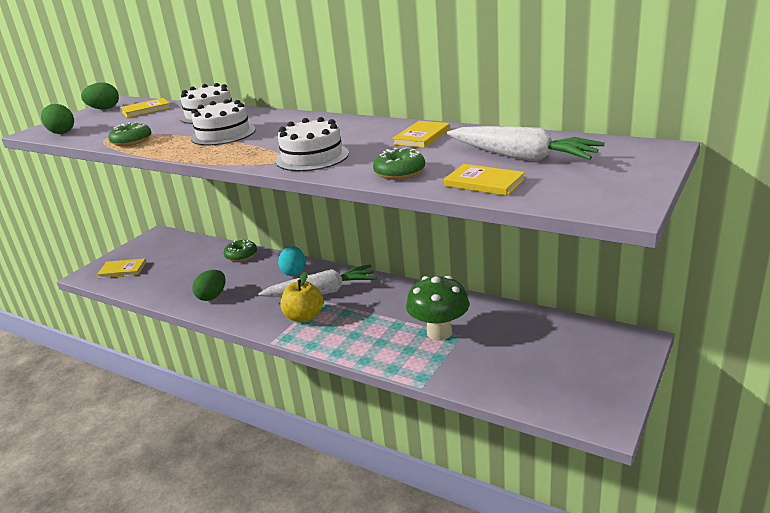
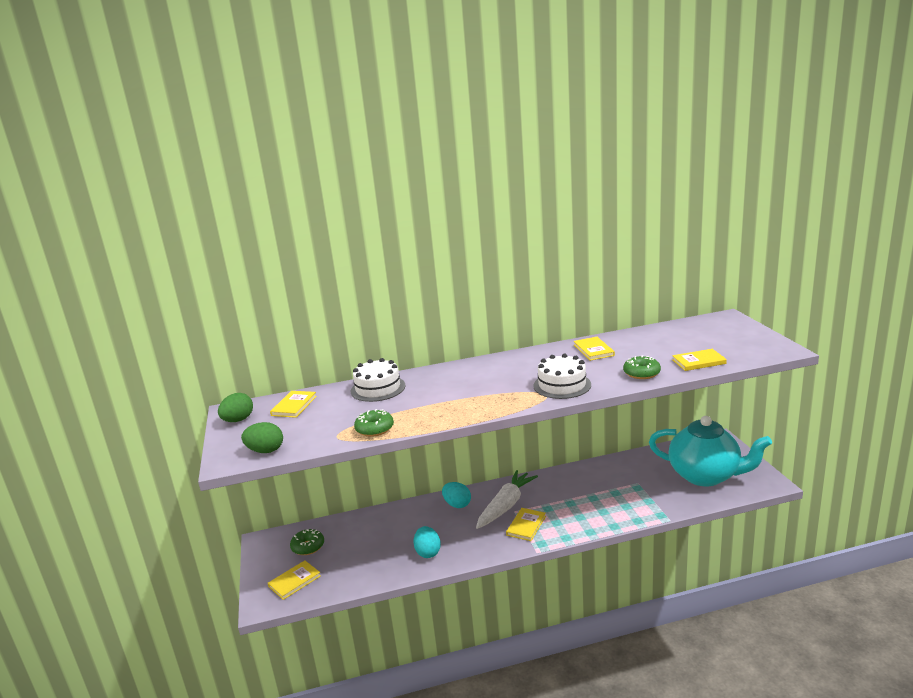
camera: 45 degrees left, 5 degrees down
white cake [191,99,256,145] -> none
green egg [192,270,226,301] -> turquoise egg [414,526,441,558]
green donut [224,240,257,262] -> green donut moved to [290,529,324,555]
yellow apple [280,272,323,322] -> yellow book [506,508,546,541]
green mushroom [406,276,469,340] -> none
white carrot [447,126,605,162] -> none
none -> turquoise teapot [649,416,772,486]

